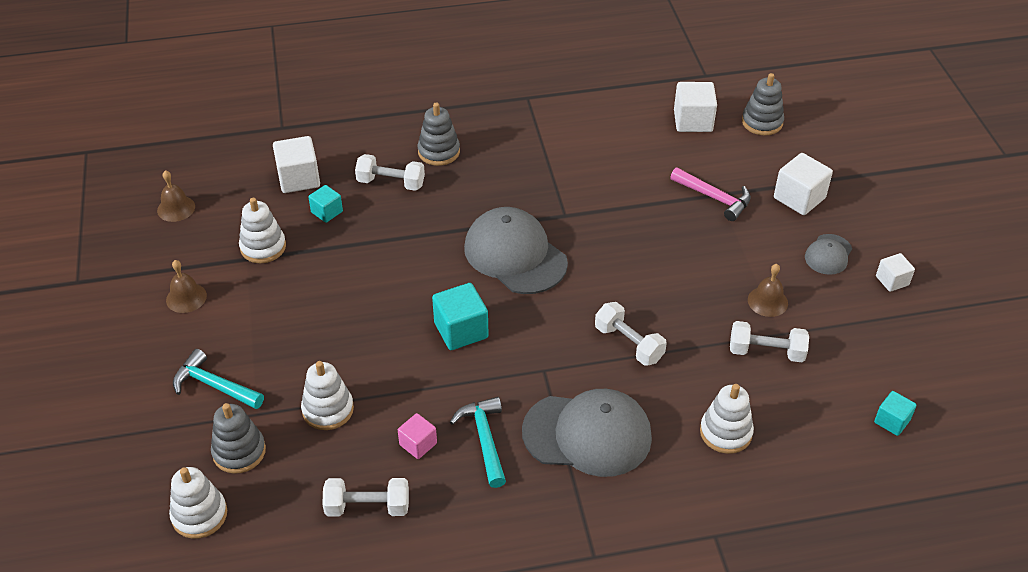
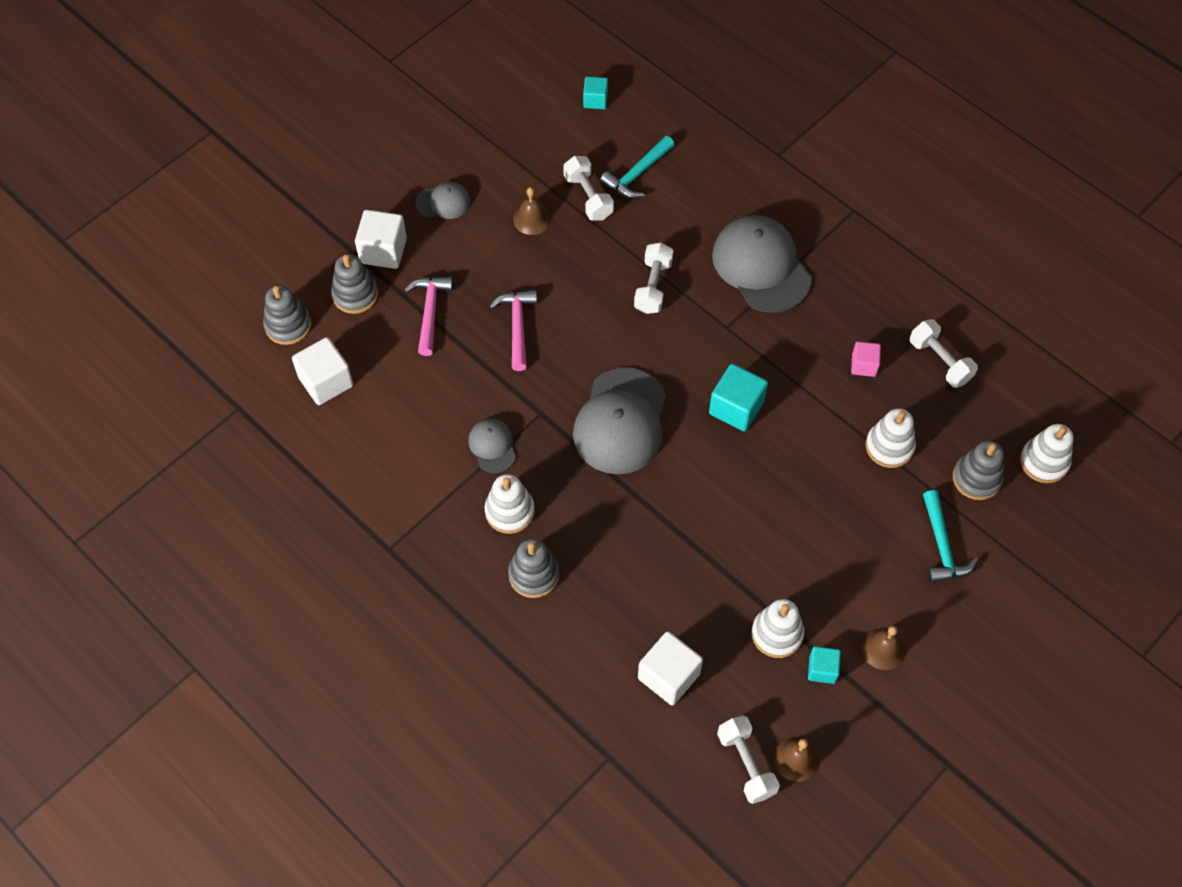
camera: 125 degrees left, 15 degrees up
turquoise cube [308,185,343,223] -> turquoise cube moved to [808,646,841,684]
white dumbbell [355,154,425,191] -> white dumbbell moved to [717,716,780,804]
turquoise hammer [450,397,506,488] -> turquoise hammer moved to [600,136,675,199]
white stacking toy [700,384,754,454] -> white stacking toy moved to [484,474,535,534]
white cube [876,253,915,292] -> none
none -> grey stacking toy [331,254,378,314]
none -> grey cap [468,418,516,473]
none -> pink hammer [489,290,537,371]

